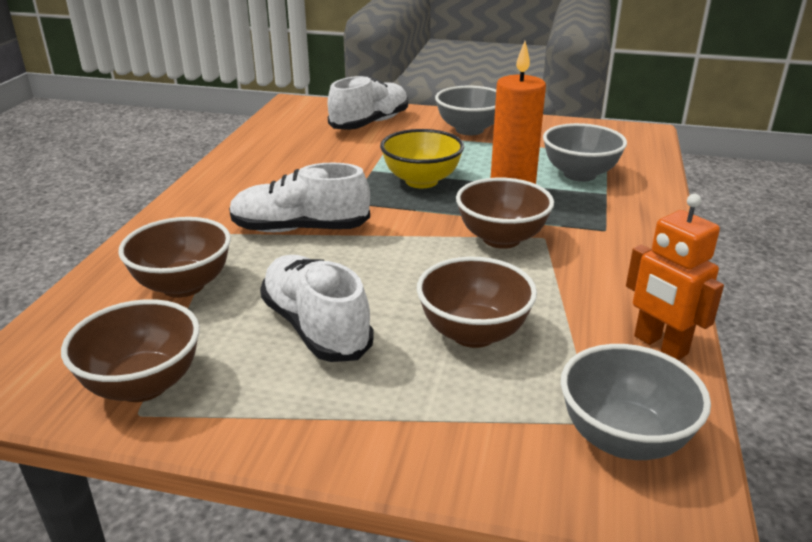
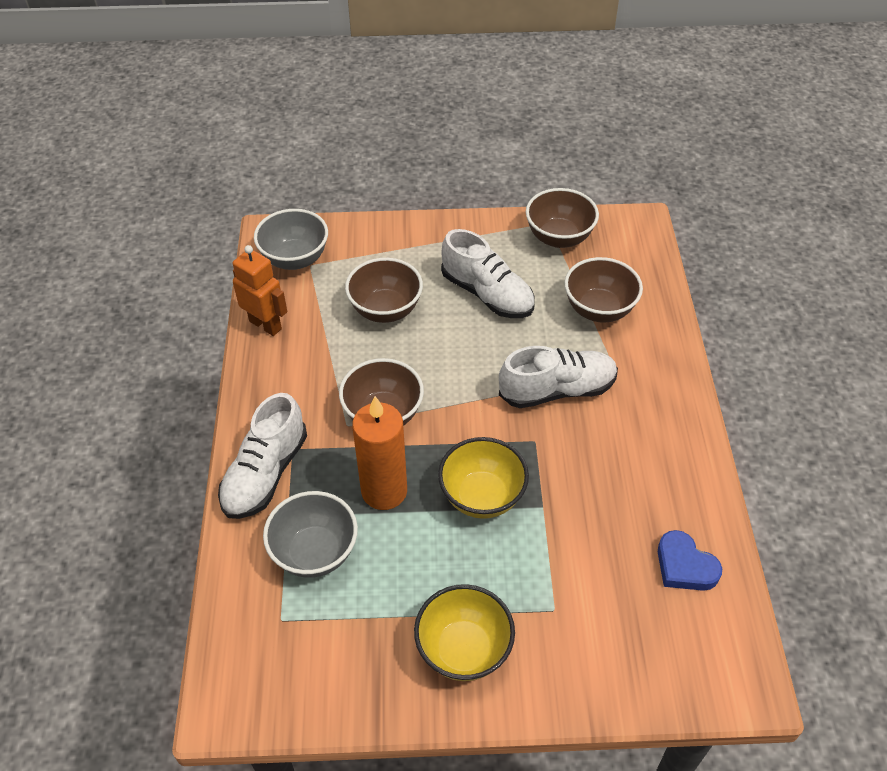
camera: 165 degrees right, 20 degrees up
white shoe [328,76,408,130] -> white shoe moved to [218,393,307,519]
grey bowl [435,86,496,135] -> yellow bowl [414,584,515,681]
none -> blue heart [658,530,722,591]

